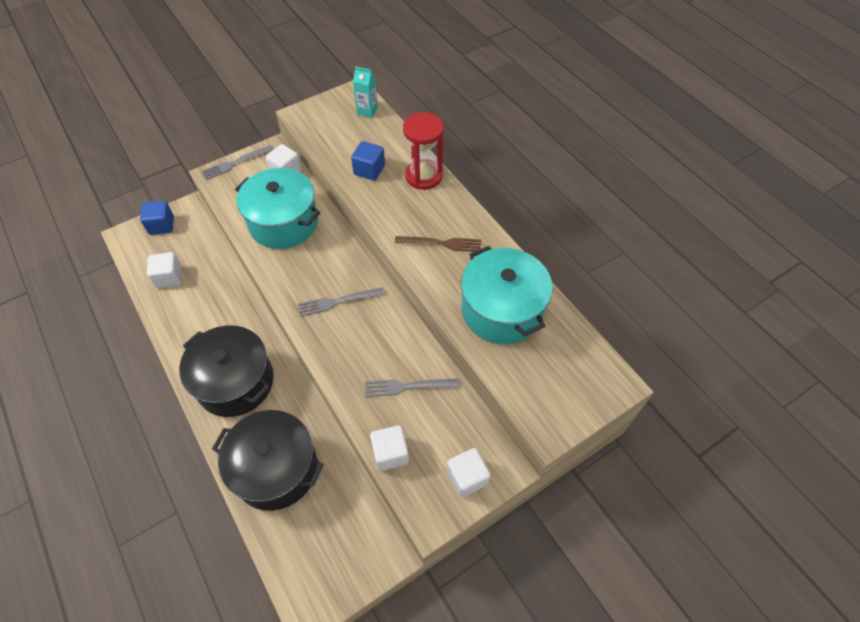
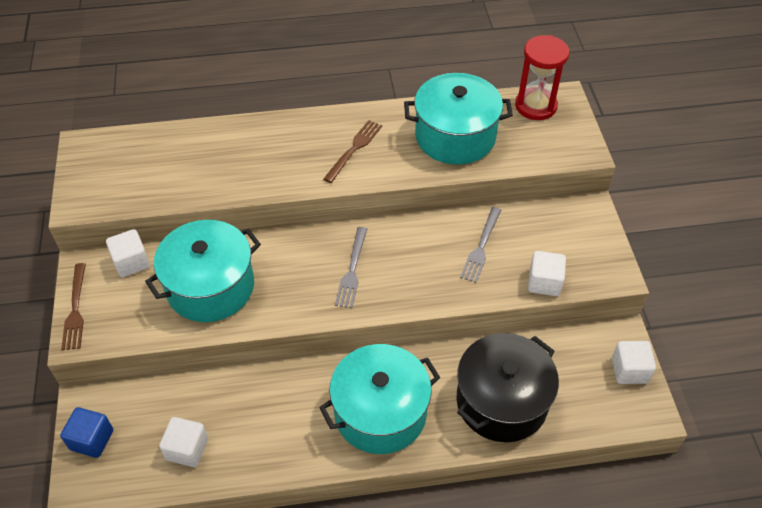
camera: 65 degrees left, 5 degrees down
black pot [179,325,274,417] -> turquoise pot [319,344,440,454]
grey fork [201,145,274,180] -> brown fork [61,263,86,350]
blue cube [351,141,385,180] -> none
turquoise carton [353,66,378,118] -> none
red hourglass [403,112,444,190] -> red hourglass moved to [515,35,570,120]
white cube [447,448,490,497] -> white cube moved to [612,341,656,384]

